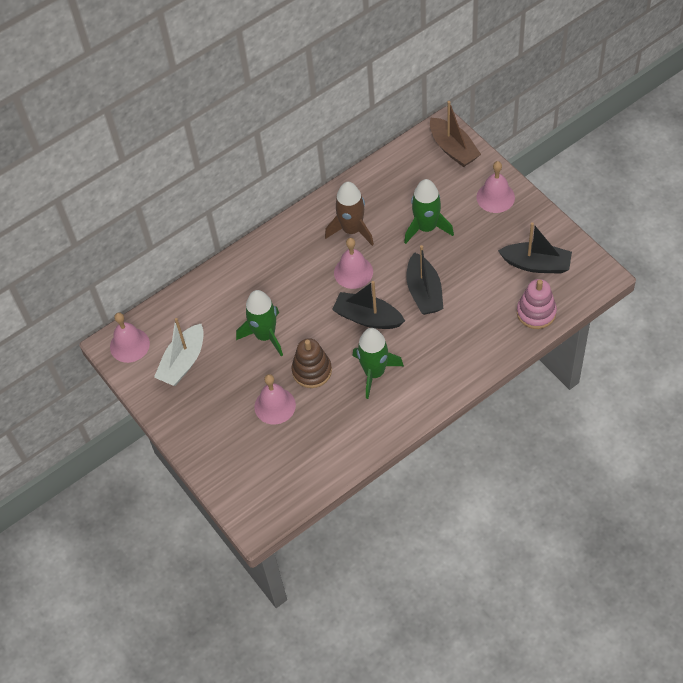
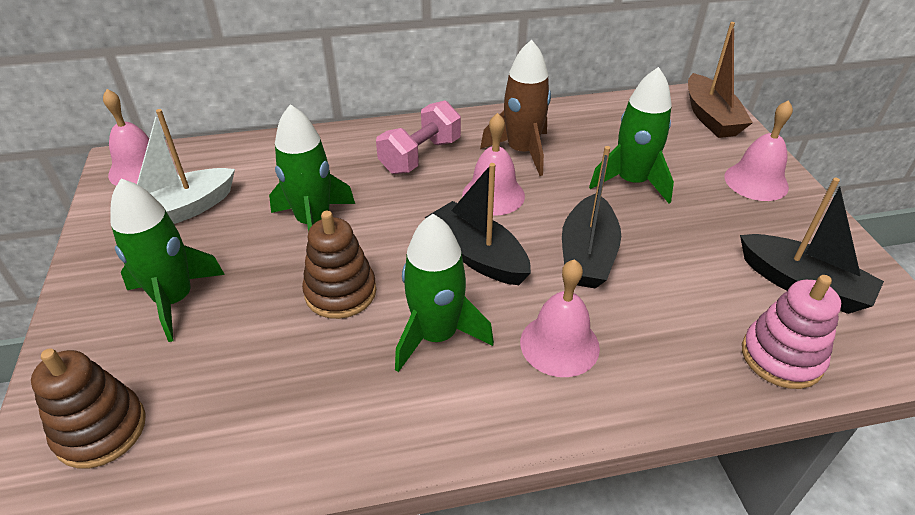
camera: 20 degrees right, 15 degrees down
pink bell [254,374,296,424] -> pink bell moved to [520,259,600,377]
none -> brown stacking toy [31,349,146,469]
none -> green rocket [110,178,225,342]
none -> pink dumbbell [376,100,461,174]

